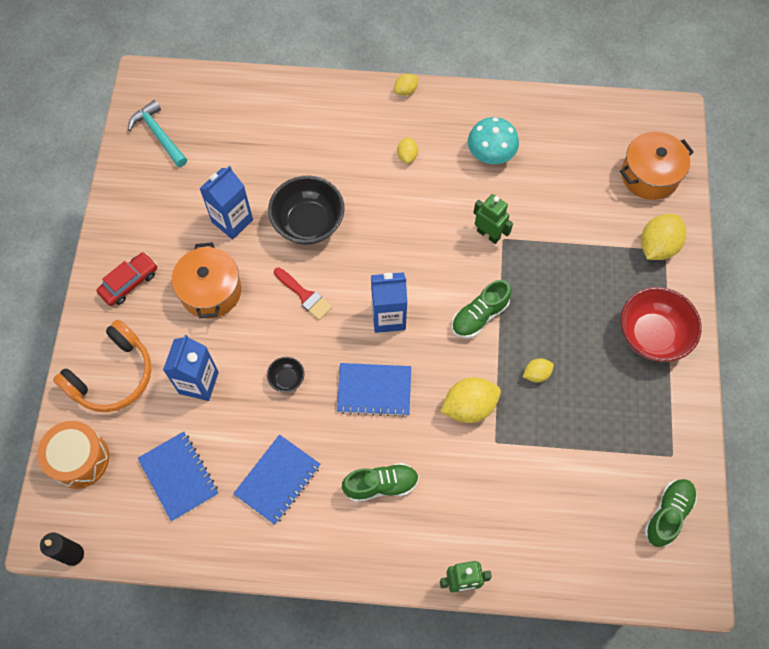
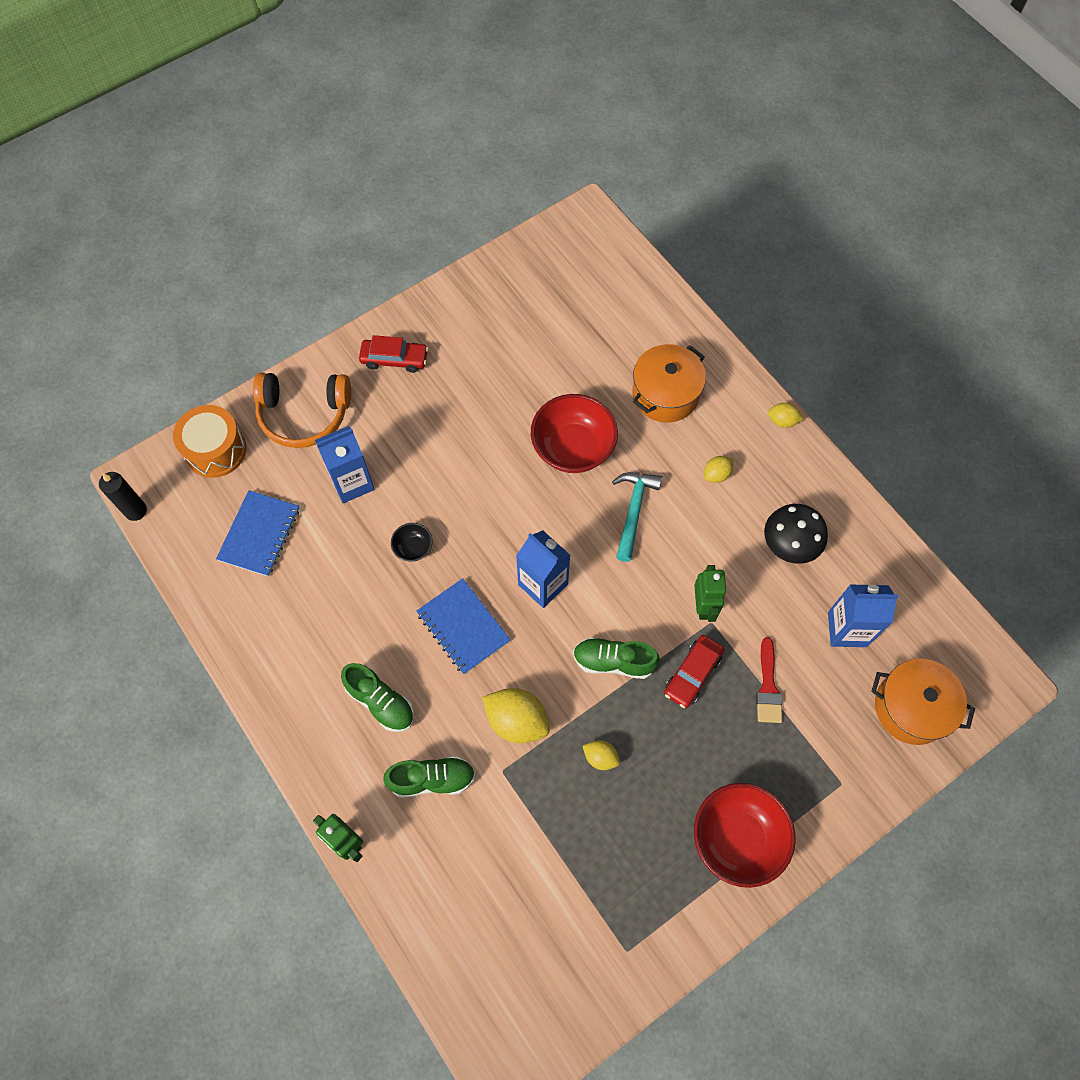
camera: 50 degrees right, 0 degrees up
turquoise hammer [128,100,187,167] -> turquoise hammer moved to [612,472,662,562]
orange pot [172,242,241,318] -> orange pot moved to [632,344,706,423]
blue carton [199,166,253,239] -> blue carton moved to [828,585,899,647]
blue notebook [233,435,321,525] -> none
black bowl [268,176,345,245] -> red bowl [531,394,618,473]
red brush [274,268,332,320] -> red brush moved to [756,637,783,723]
turquoise mushroom [468,117,519,164] -> black mushroom [764,504,828,564]
yellow lemon [641,214,686,260] -> none
green shoe [644,479,697,547] -> green shoe moved to [383,756,475,798]
none -> red car [664,635,724,708]

